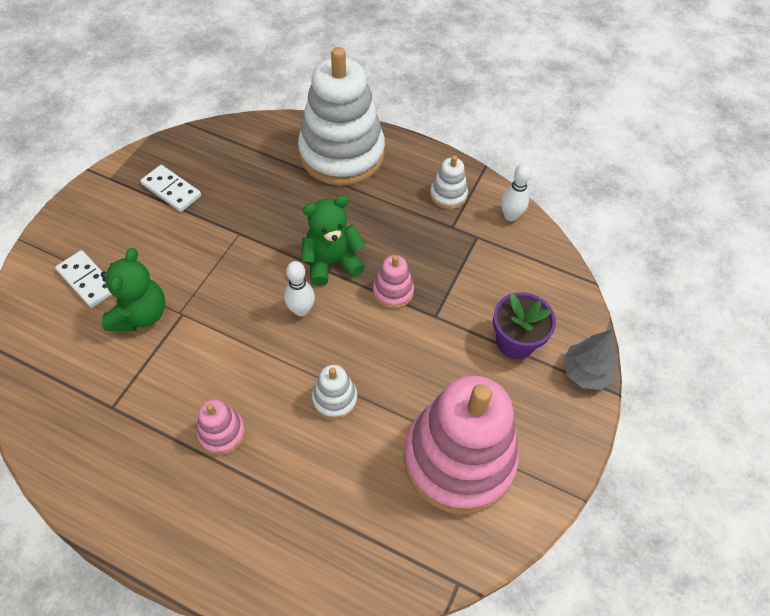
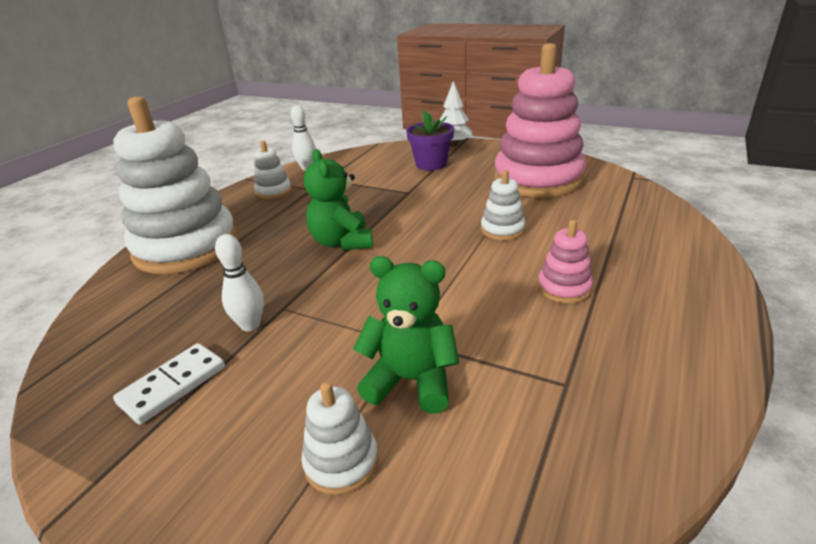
camera: 85 degrees left, 25 degrees down
white domino [55,250,112,308] -> white stacking toy [301,382,379,495]
white bowling pin [284,261,315,316] -> white bowling pin moved to [215,234,264,331]
pink stacking toy [373,255,414,309] -> none
grey tree [563,329,617,390] -> white tree [440,81,472,147]

